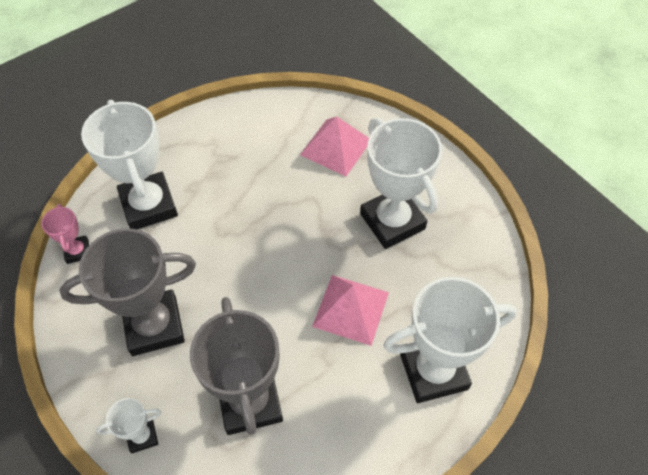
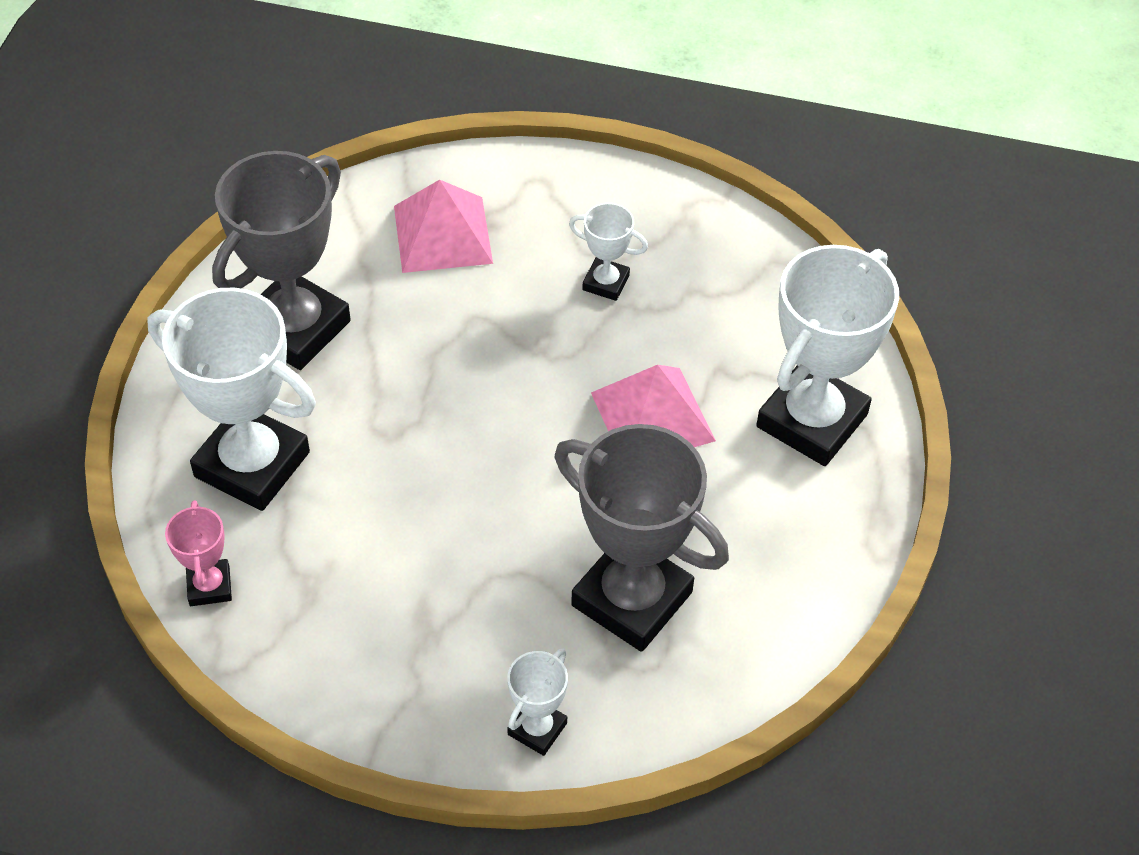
camera: 40 degrees left, 5 degrees down
pink trophy [41,204,89,264] -> pink trophy turned 45 degrees clockwise [165,500,232,606]
grey trophy [59,228,196,356] -> grey trophy moved to [212,151,351,370]
white trophy [360,118,442,249] -> white trophy [569,203,648,301], size x0.47

